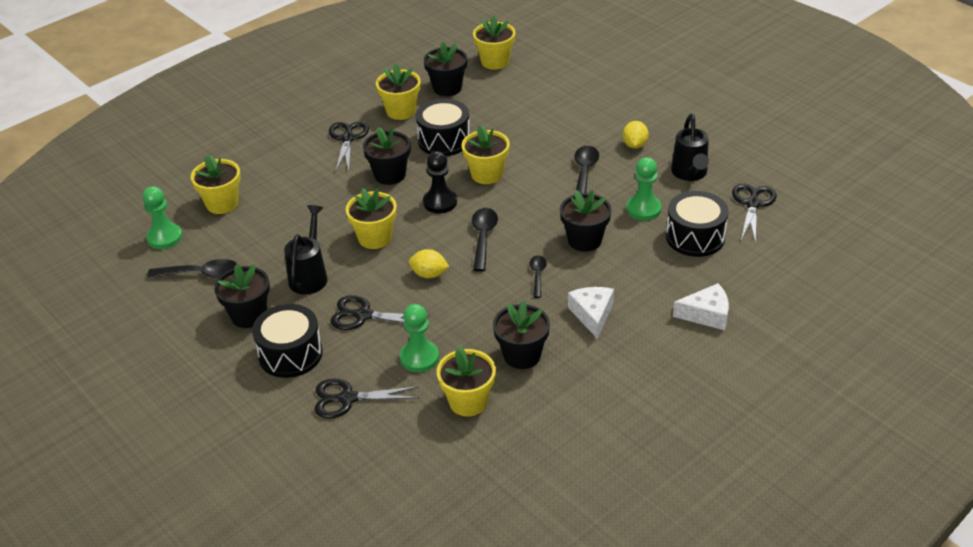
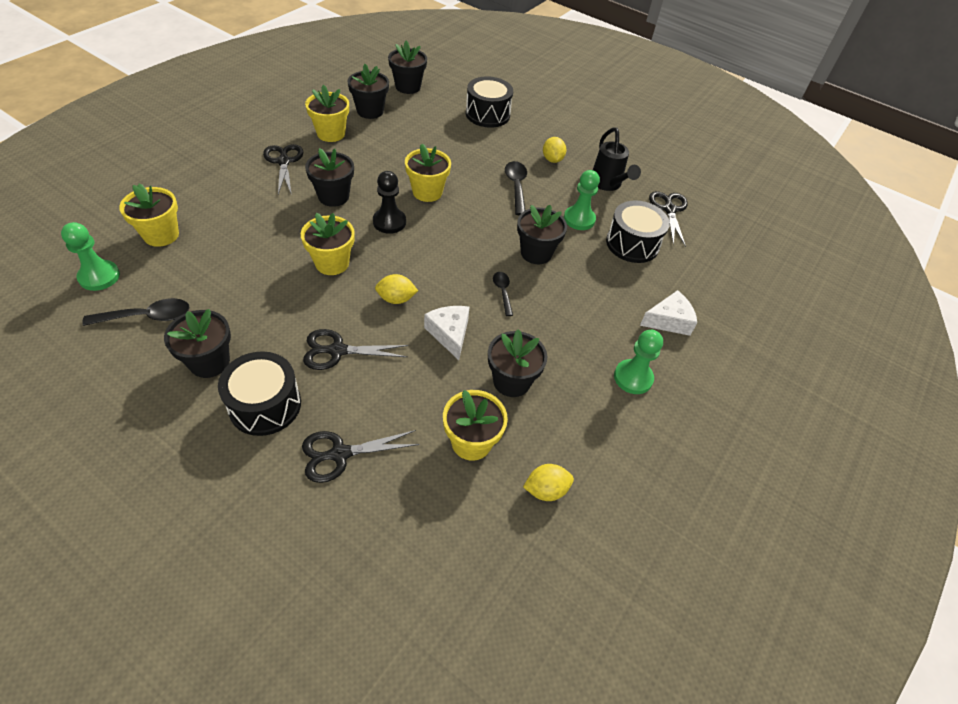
camera: 20 degrees left, 10 degrees up
black watering can [284,205,328,294] -> none
green pawn [400,304,439,372] -> green pawn moved to [614,330,663,394]
black drum [416,99,470,156] -> black drum moved to [466,76,513,128]
black spoon [472,208,498,272] -> none
yellow flower pot [473,15,515,70] -> black flower pot [388,41,427,94]
white cheese [568,287,614,339] -> white cheese moved to [424,306,470,360]
none -> yellow lemon [523,464,574,501]

